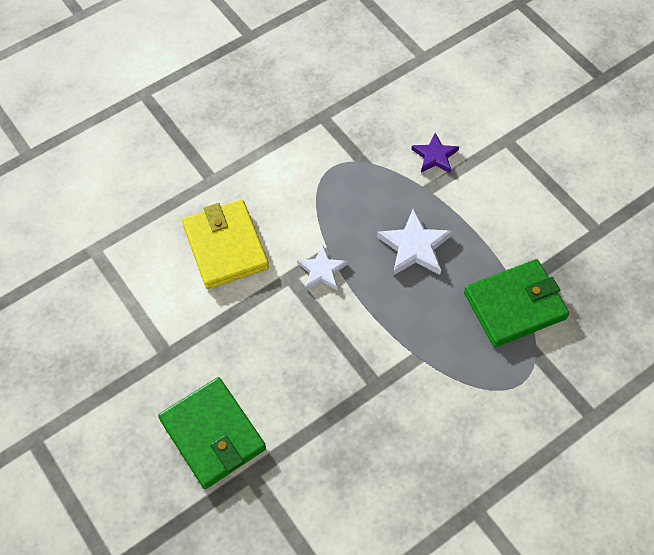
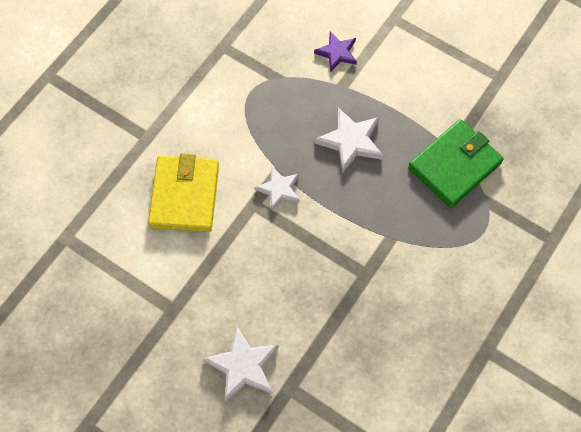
camera: 20 degrees left, 5 degrees up
green wallet [158,377,266,489] -> white star [203,326,279,402]
yellow wallet [182,200,269,289] -> yellow wallet turned 45 degrees clockwise [148,153,219,232]

